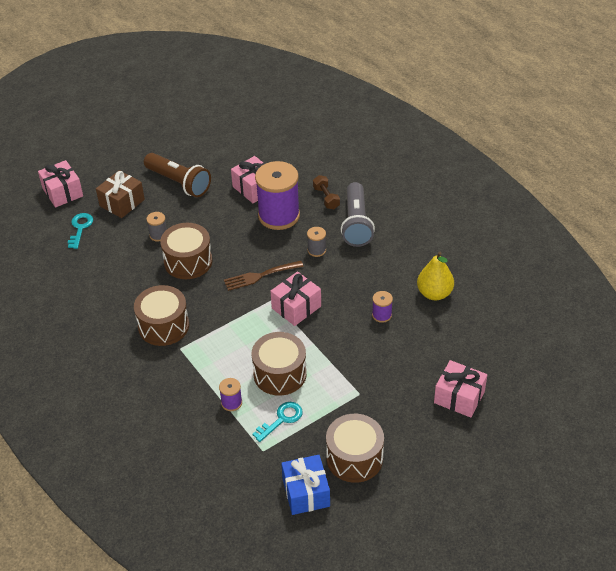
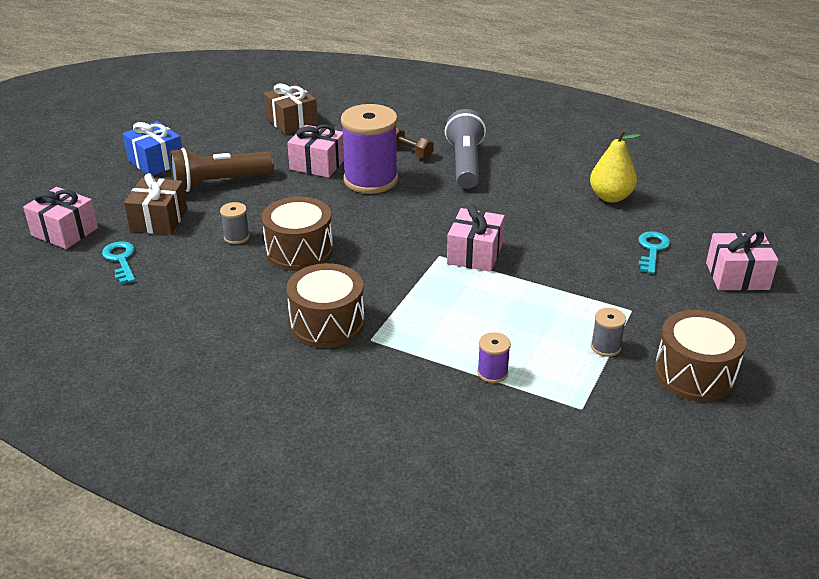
camera: 30 degrees left, 10 degrees down
brown flashlight [144,153,211,197] -> brown flashlight turned 150 degrees clockwise [170,148,274,192]
brown fork [224,261,304,291] -> none
brown drum [251,332,307,396] -> none
turquoise key [252,402,303,442] -> turquoise key moved to [638,231,670,274]
blue gift [281,455,330,515] -> blue gift moved to [123,121,182,175]
grey spool [307,227,326,257] -> grey spool moved to [591,308,626,357]
grey flashlight [341,182,375,247] -> grey flashlight turned 150 degrees counterclockwise [445,109,486,189]
purple spool [372,291,393,323] -> none
none -> brown gift [264,83,318,135]

